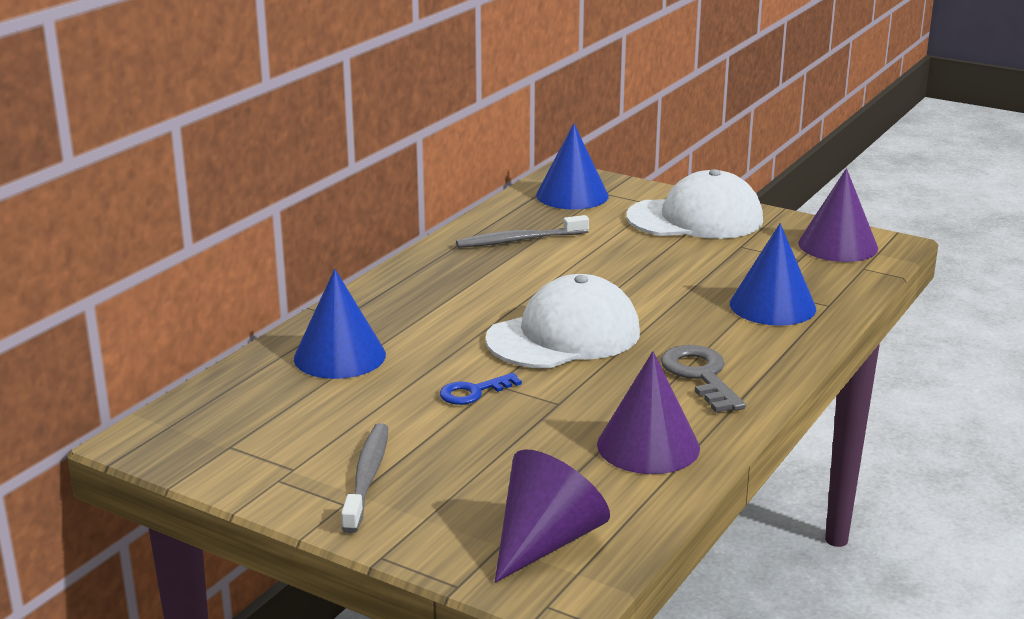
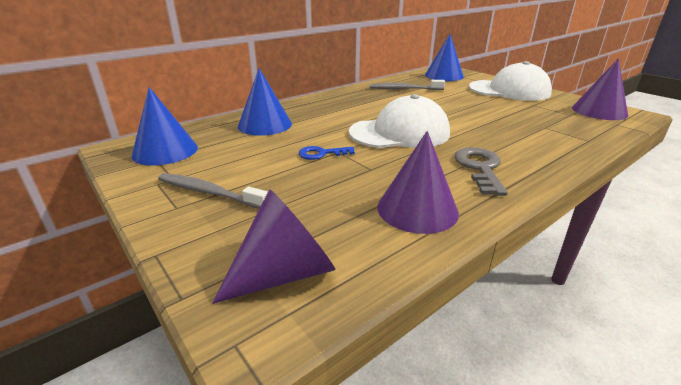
camera: 20 degrees right, 5 degrees up
grey toothbrush [341,423,388,533] -> grey toothbrush turned 90 degrees counterclockwise [158,173,268,209]
blue cone [730,223,816,326] -> blue cone moved to [132,87,198,166]

